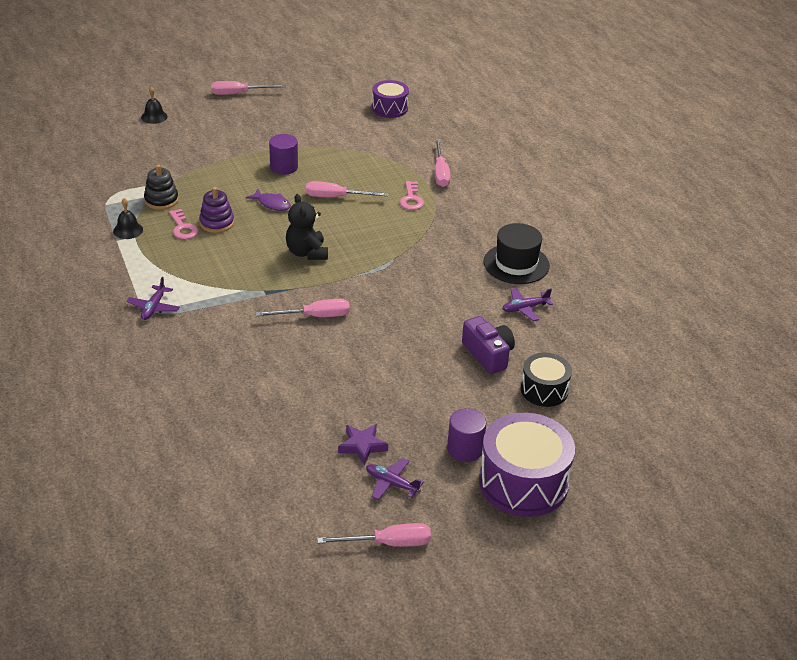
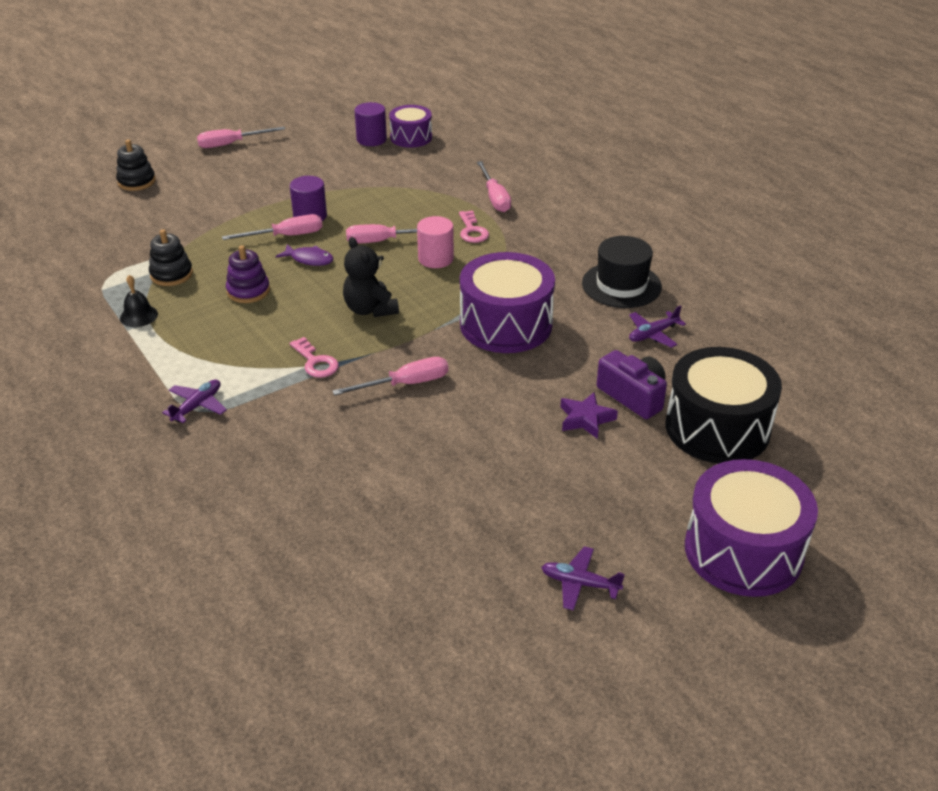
camera: 10 degrees left, 0 degrees up
purple plane [126,277,180,320] -> purple plane turned 150 degrees counterclockwise [162,379,227,423]
black bell [141,86,168,124] -> black stacking toy [116,140,156,191]
pink key [169,209,199,239] -> pink key moved to [289,337,339,378]
pink screwdriver [317,523,431,547] -> pink screwdriver moved to [222,214,322,240]
purple star [338,424,388,465] -> purple star moved to [561,392,618,439]
purple cylinder [447,408,487,462] -> purple cylinder moved to [355,102,387,146]
black drum [521,353,572,407] -> black drum [666,347,782,464], size x1.73
none -> pink cylinder [417,216,454,268]
none -> purple drum [460,252,555,353]

